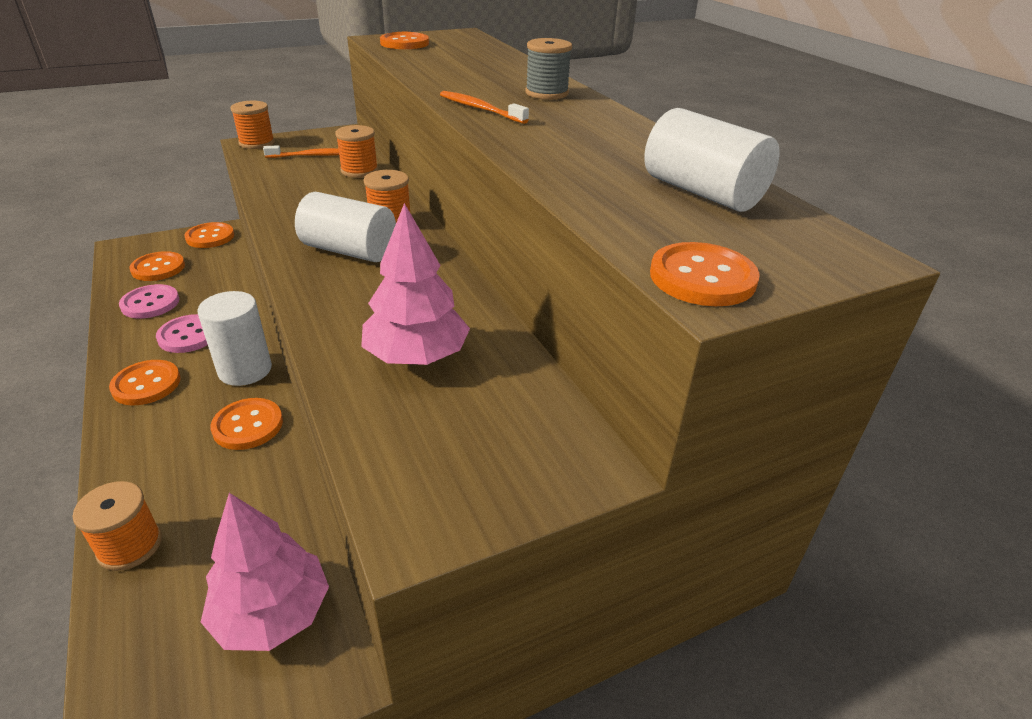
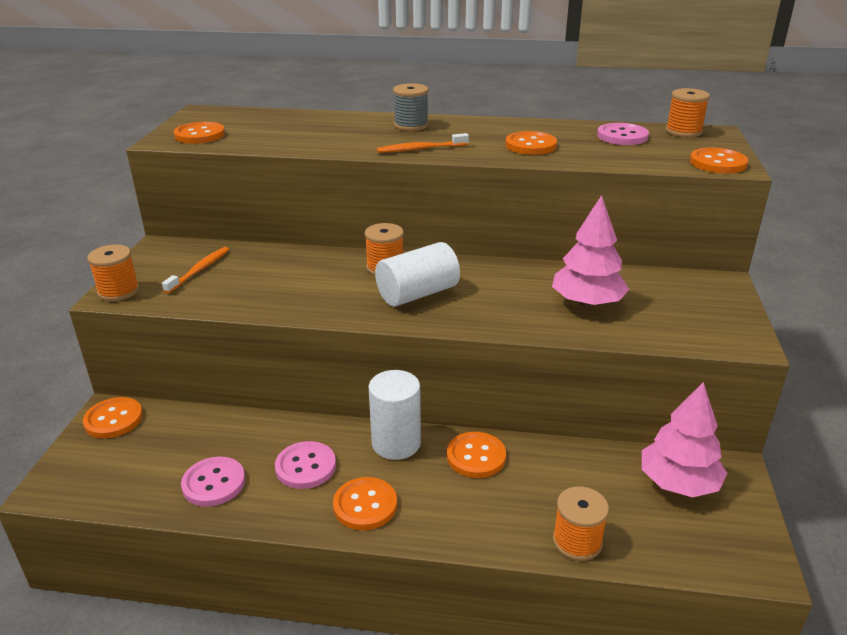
camera: 55 degrees left, 5 degrees down
orange button [129,251,185,281] -> orange button moved to [505,131,557,155]
orange spool [335,125,378,178] -> orange spool moved to [666,88,710,137]
white cylinder [644,108,780,212] -> pink button [597,123,649,145]

